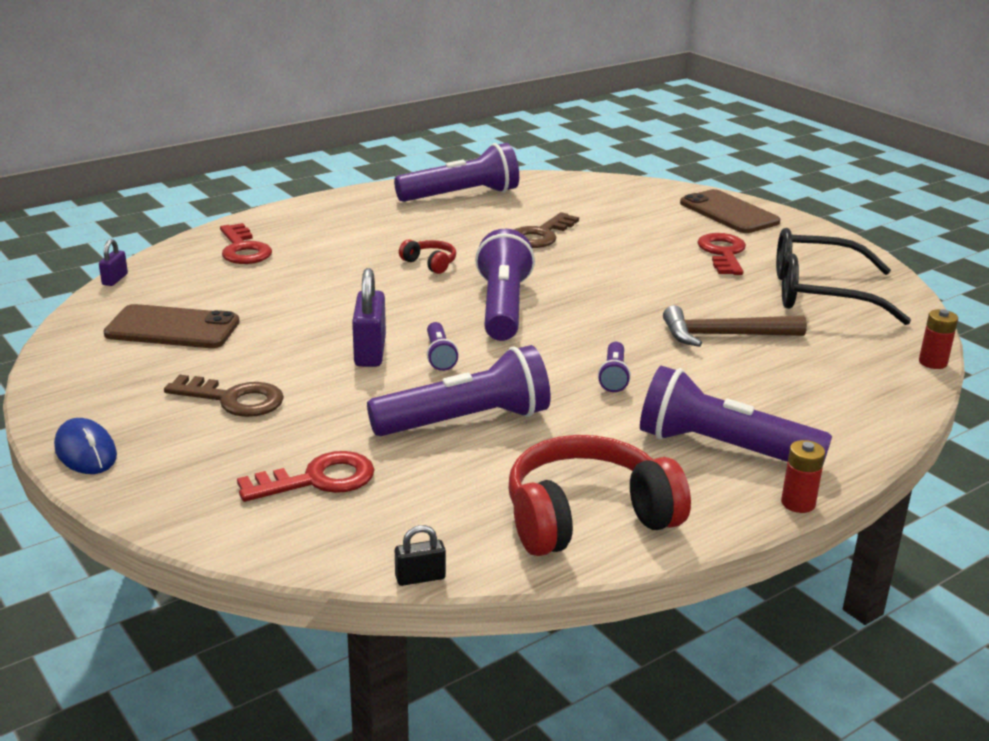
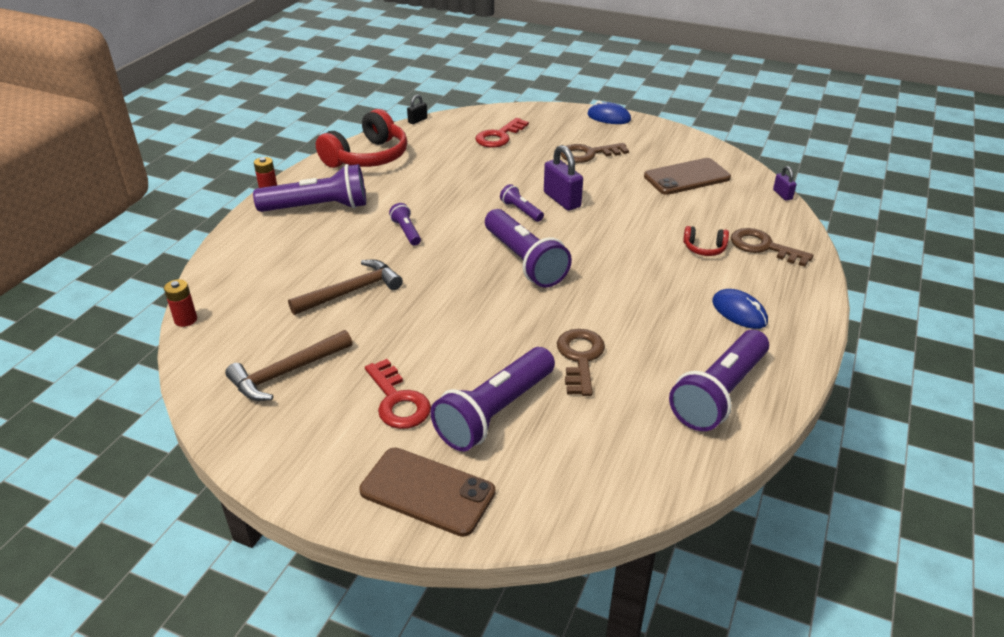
camera: 150 degrees right, 10 degrees up
red key [220,223,272,264] -> brown key [731,228,813,267]
purple flashlight [367,345,550,436] -> purple flashlight moved to [430,347,555,451]
red headphones [399,239,456,274] -> red headphones moved to [683,226,729,256]
black glasses [776,228,911,325] -> brown hammer [225,330,352,401]
none -> blue mouse [712,289,768,329]

